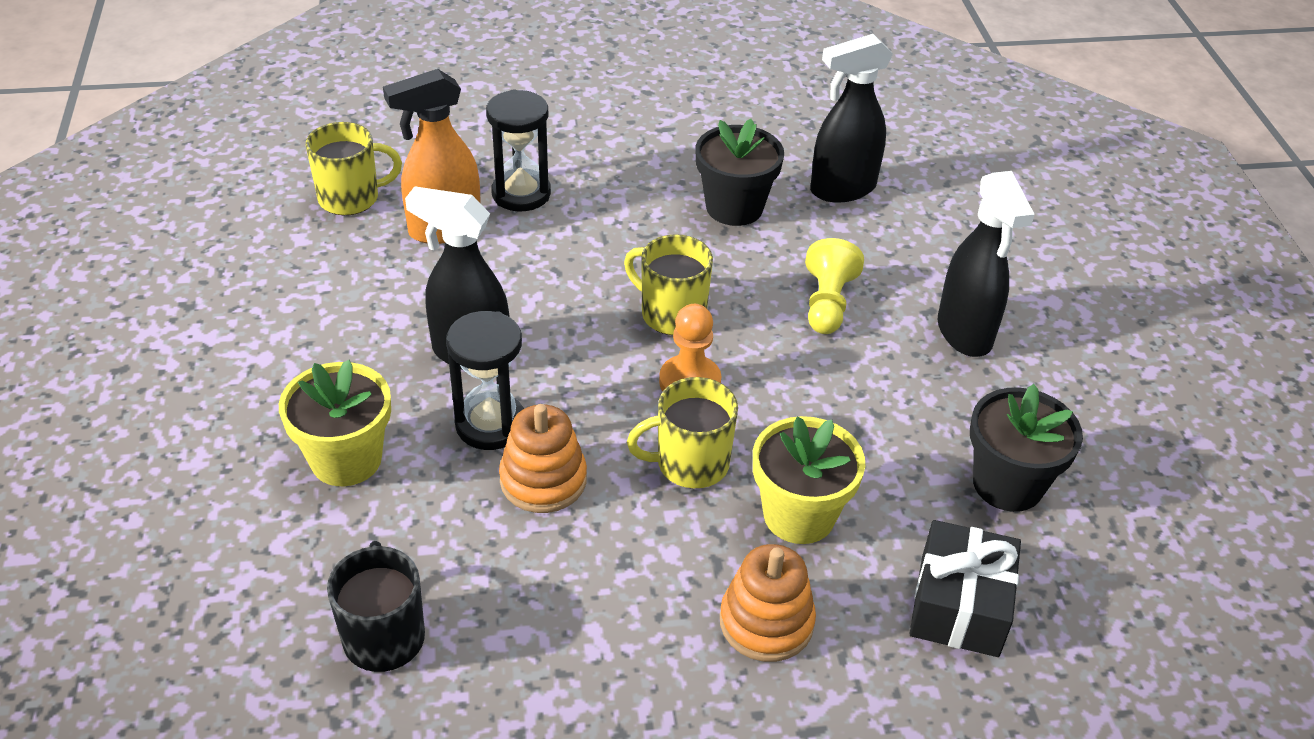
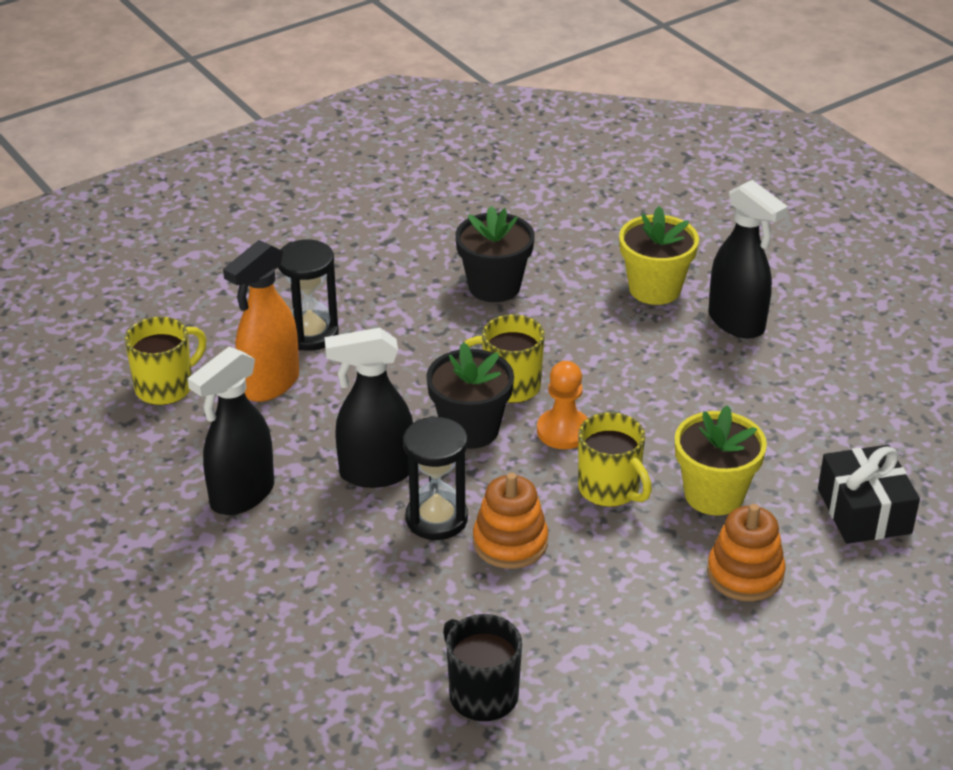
camera: 25 degrees left, 5 degrees down
yellow flower pot [279,360,391,486] -> yellow flower pot moved to [619,206,699,305]
yellow mug [627,377,738,488] -> yellow mug turned 90 degrees counterclockwise [578,412,652,507]
yellow pawn [805,238,864,334] -> none
black spray bottle [810,34,893,203] -> black spray bottle moved to [188,346,274,515]
black flower pot [970,384,1083,512] -> black flower pot moved to [426,342,514,449]

